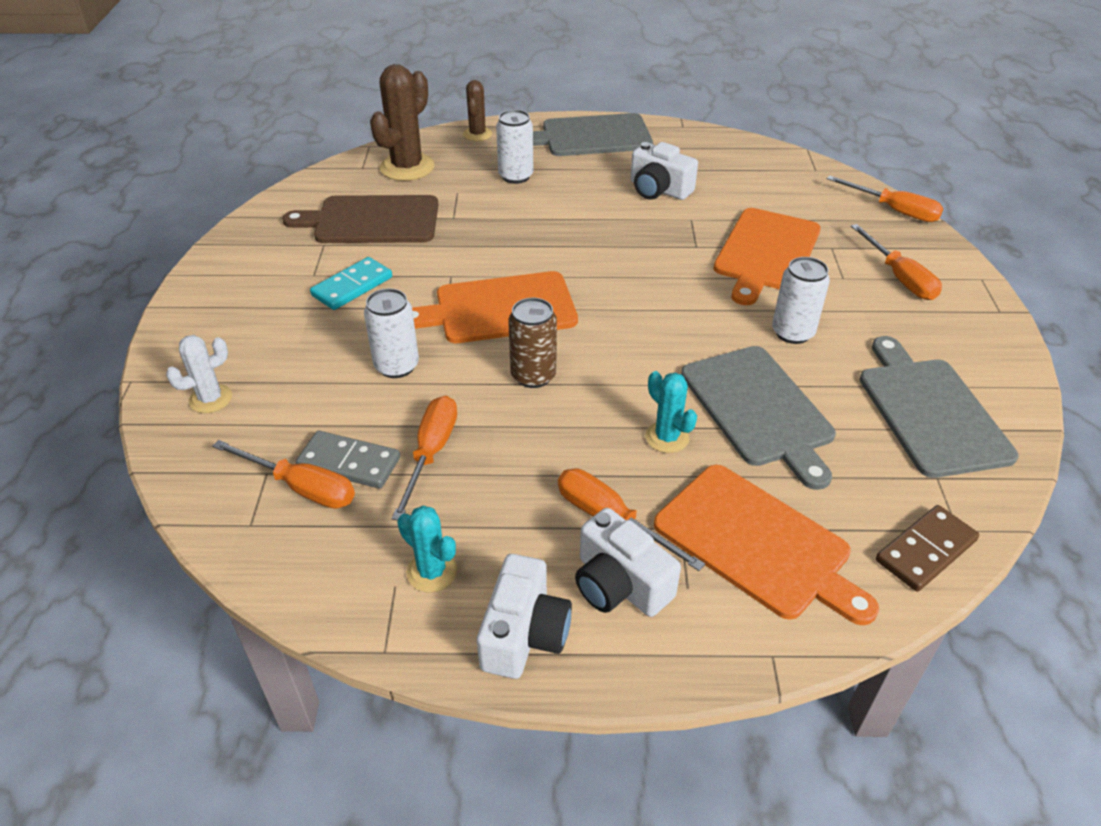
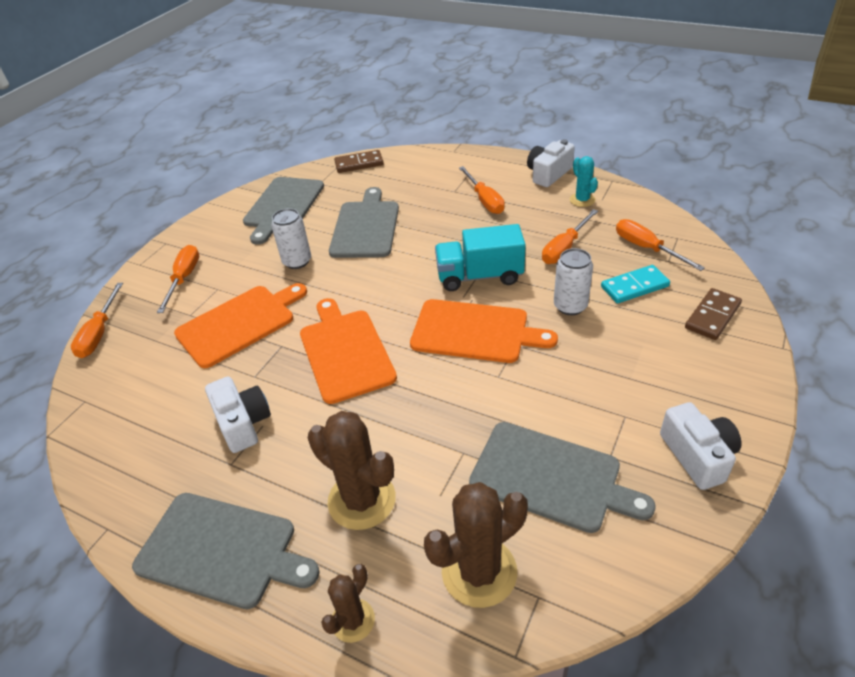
camera: 150 degrees left, 0 degrees up
white cactus [166,335,232,413] -> brown domino [685,288,742,340]
brown cutting board [283,195,439,243] -> grey cutting board [469,422,655,533]
grey domino [296,431,400,489] -> none
turquoise domino [310,257,392,310] -> turquoise domino moved to [601,265,670,304]
white can [496,110,533,184] -> brown cactus [308,411,396,530]
brown can [508,298,557,388] -> turquoise truck [435,224,526,291]
white camera [575,508,681,617] -> white camera moved to [660,402,741,490]
turquoise cactus [645,371,697,453] -> none
orange cutting board [654,465,879,625] -> orange cutting board moved to [300,298,397,404]
orange screwdriver [827,176,944,222] -> orange screwdriver turned 150 degrees counterclockwise [71,283,123,358]

